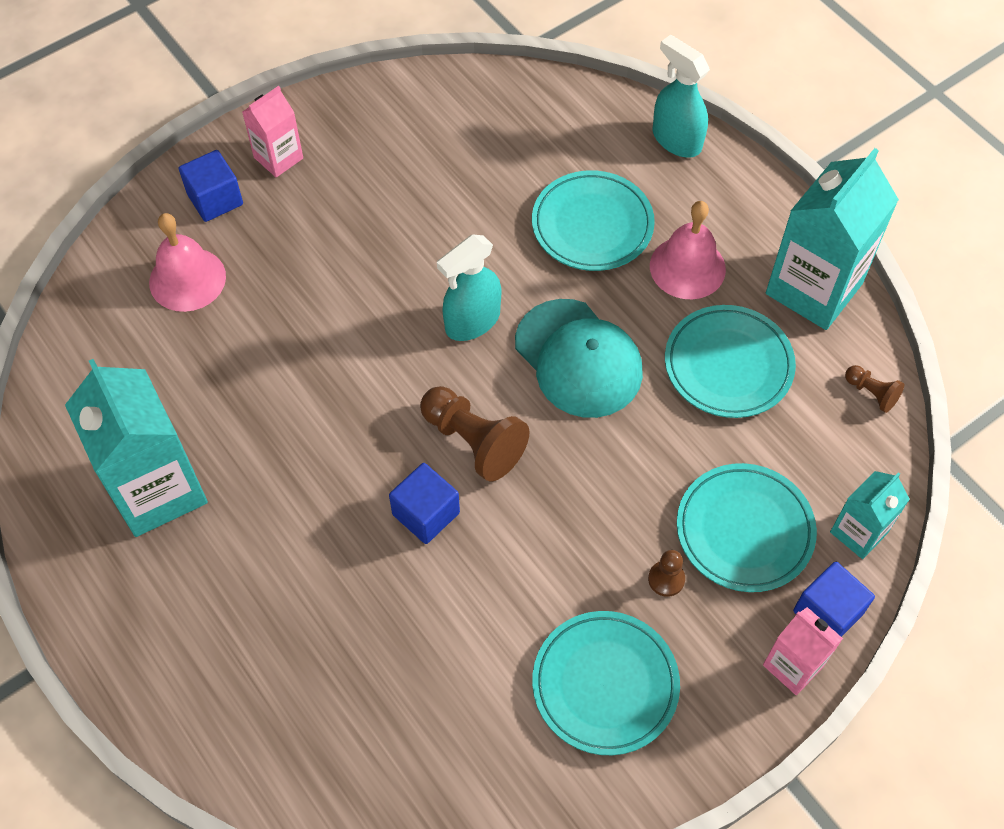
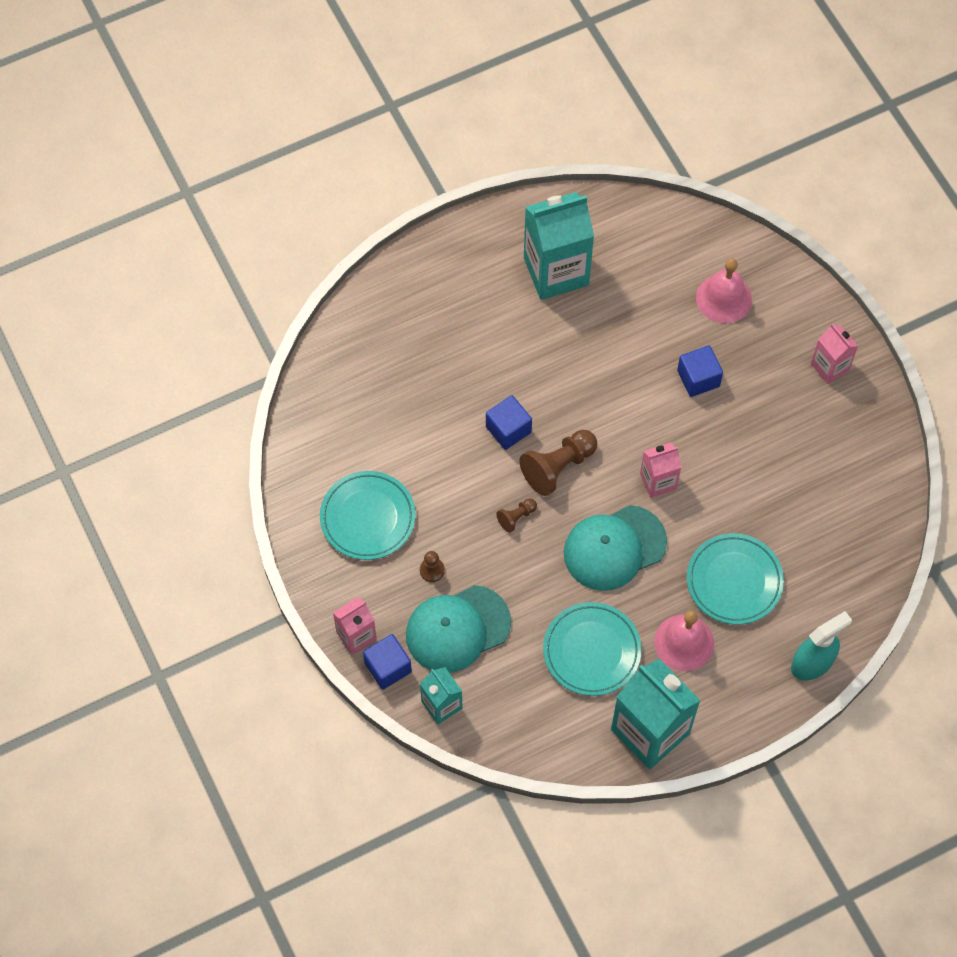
camera: 100 degrees right, 5 degrees up
blue cube [179,150,243,222] -> blue cube moved to [677,345,723,397]
turquoise spray bottle [437,235,501,341] -> pink carton [640,442,682,498]
turquoise plate [677,463,817,592] -> turquoise cap [406,585,511,673]
brown pawn [845,365,904,413] -> brown pawn moved to [496,498,537,533]

